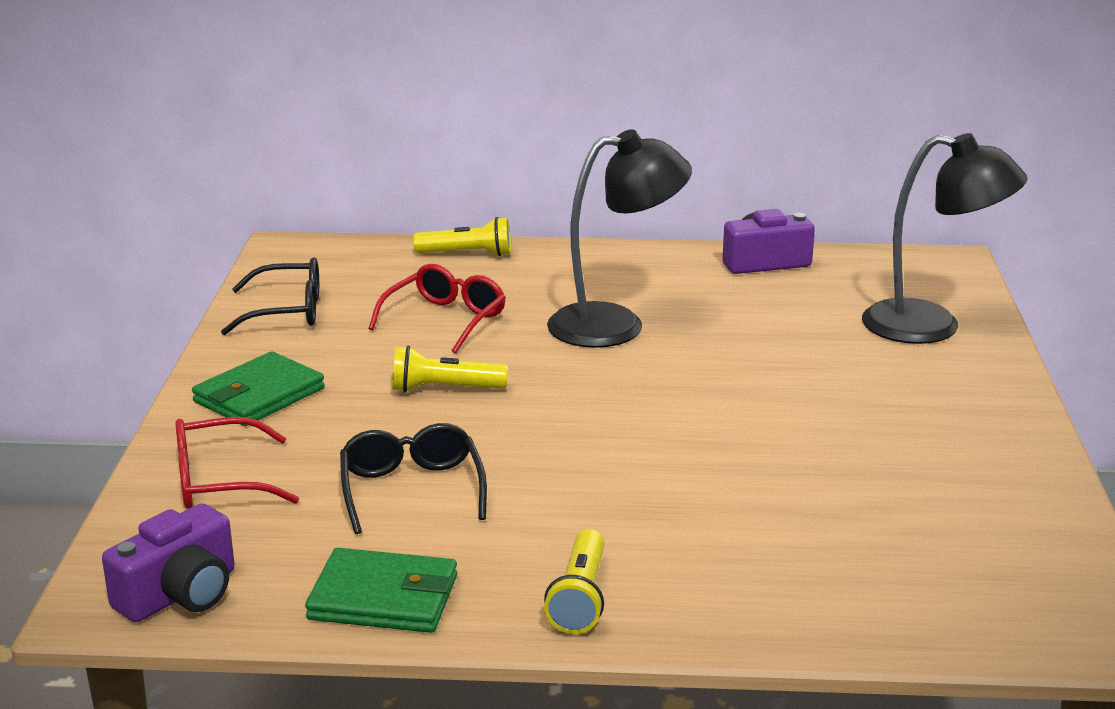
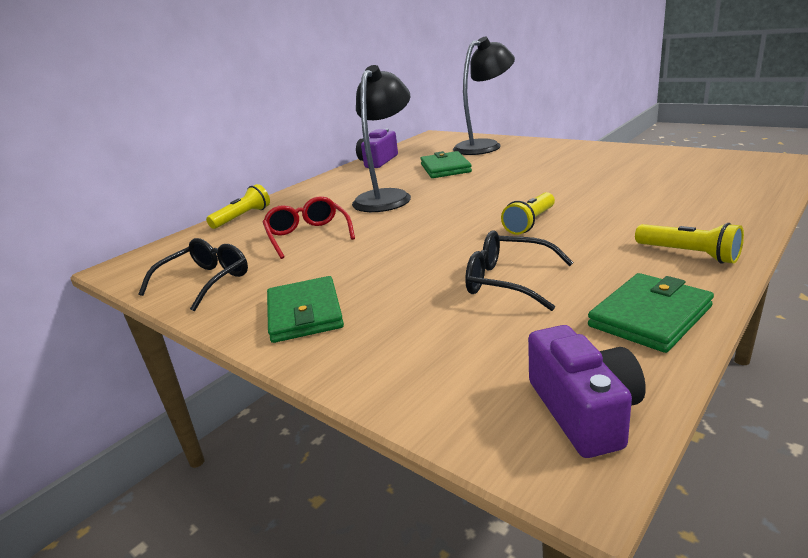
camera: 50 degrees left, 0 degrees up
red glasses [175,417,299,509] -> none
yellow flashlight [392,345,508,393] -> yellow flashlight moved to [501,192,555,235]
none -> green wallet [420,151,472,178]

